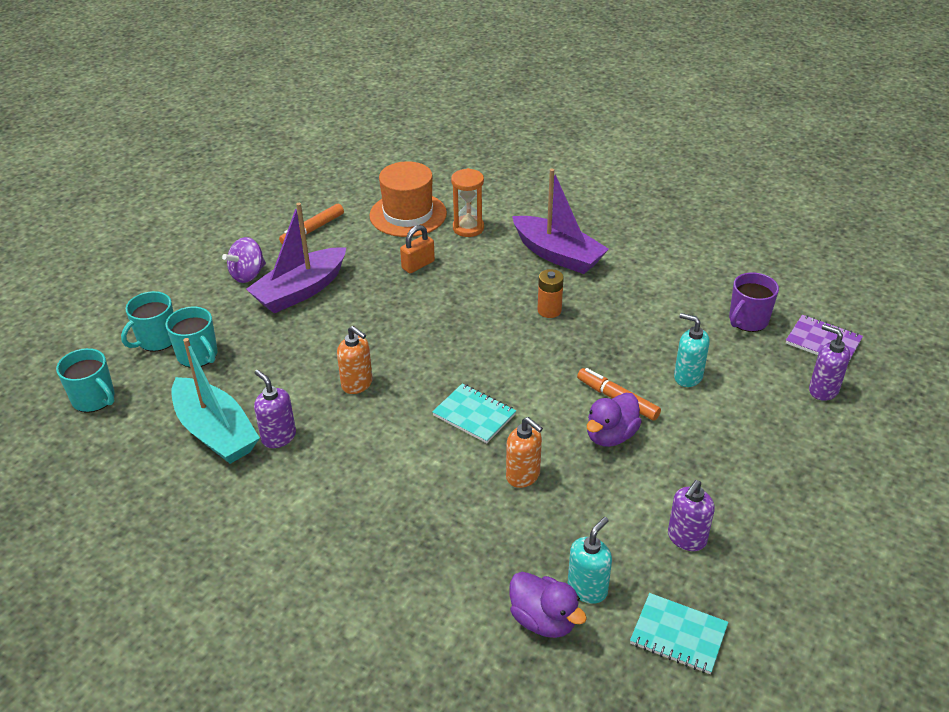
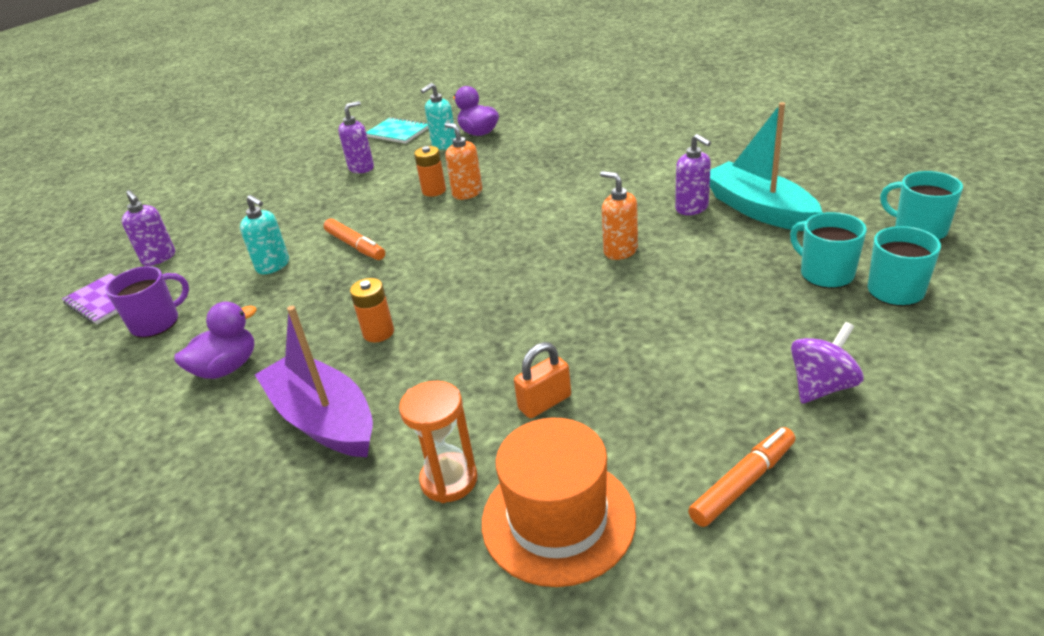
camera: 170 degrees left, 5 degrees down
purple boat [246,203,346,313] -> none
turquoise notebook [432,384,516,443] -> none
purple duck [587,393,642,447] -> purple duck moved to [174,302,257,379]
none -> orange battery [414,146,446,197]

